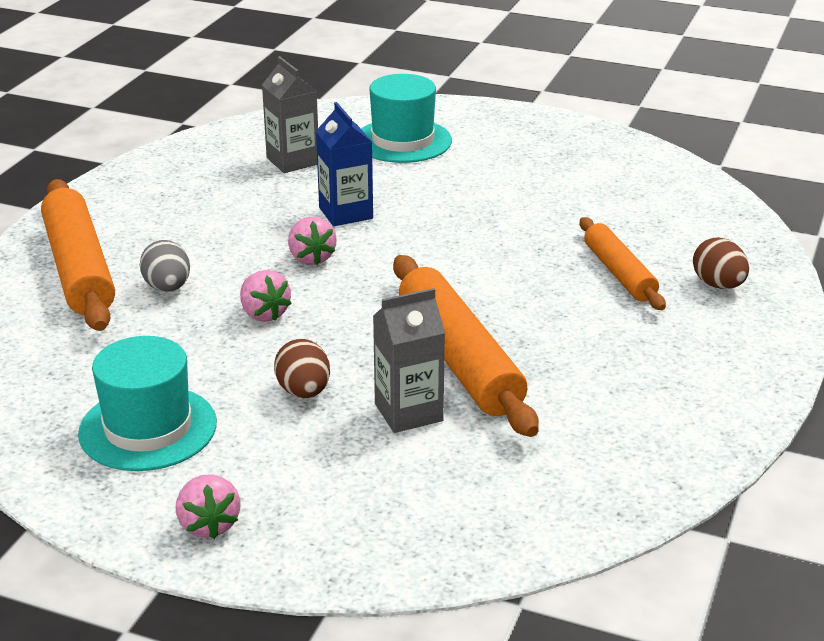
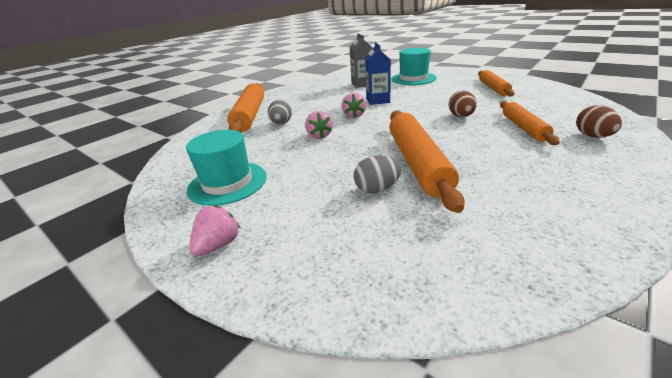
camera: 20 degrees right, 0 degrees up
pink strawberry [176,474,241,539] -> pink strawberry turned 150 degrees counterclockwise [189,205,240,256]
brown egg [274,339,330,398] -> brown egg moved to [449,91,477,117]
grey carton [373,288,445,433] -> grey egg [354,156,402,193]
none -> orange rolling pin [478,70,515,97]

